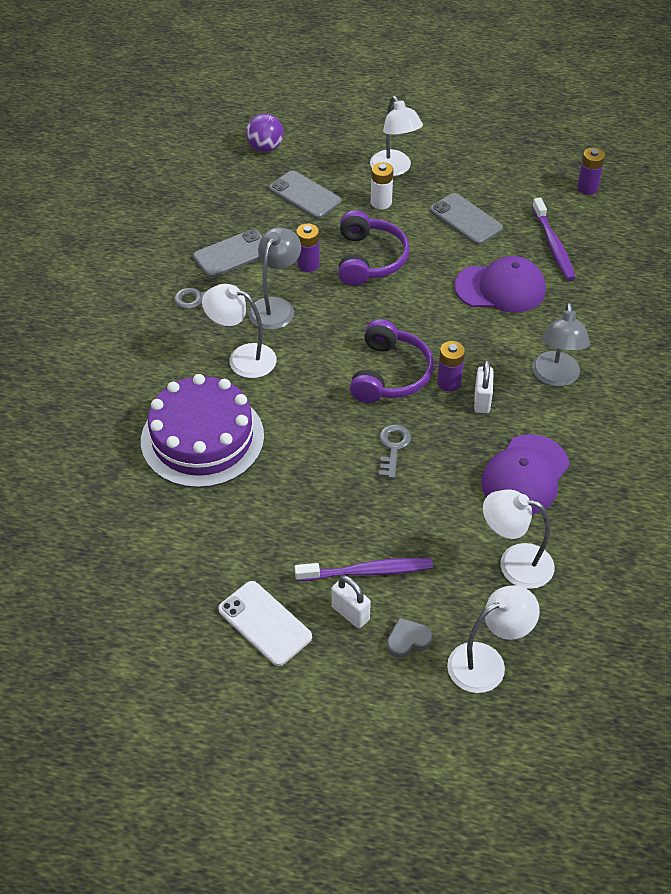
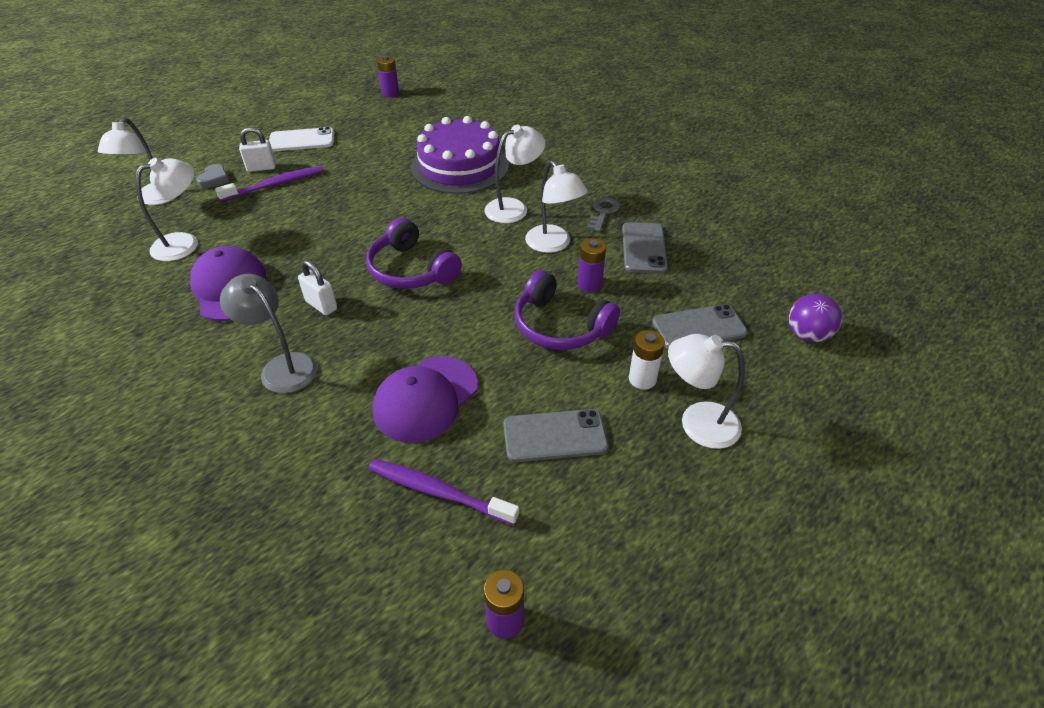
camera: 125 degrees right, 5 degrees down
grey lamp [248,227,301,330] -> white lamp [525,160,588,253]
purple toothbrush [295,558,433,581] -> purple toothbrush turned 150 degrees counterclockwise [215,166,323,202]
grey key [379,424,411,479] -> none
purple battery [437,341,465,392] -> purple battery moved to [377,55,399,97]

